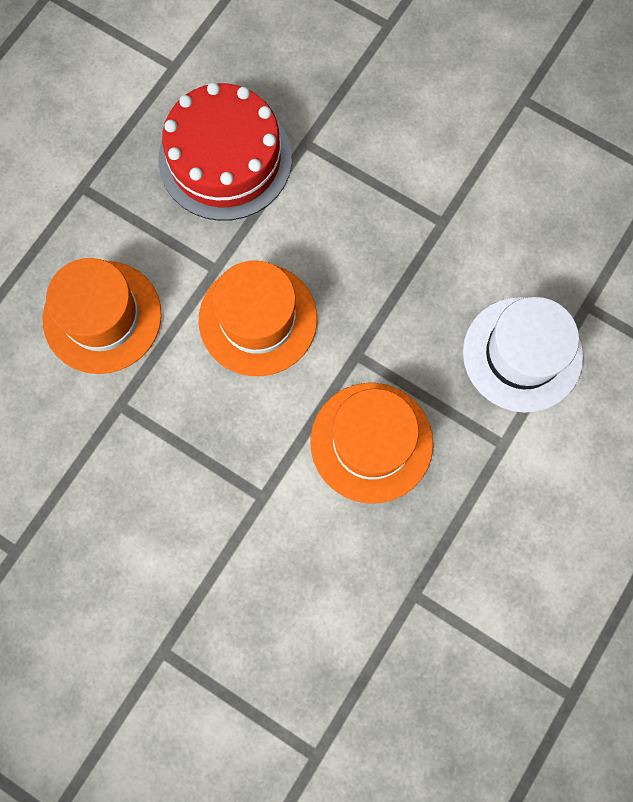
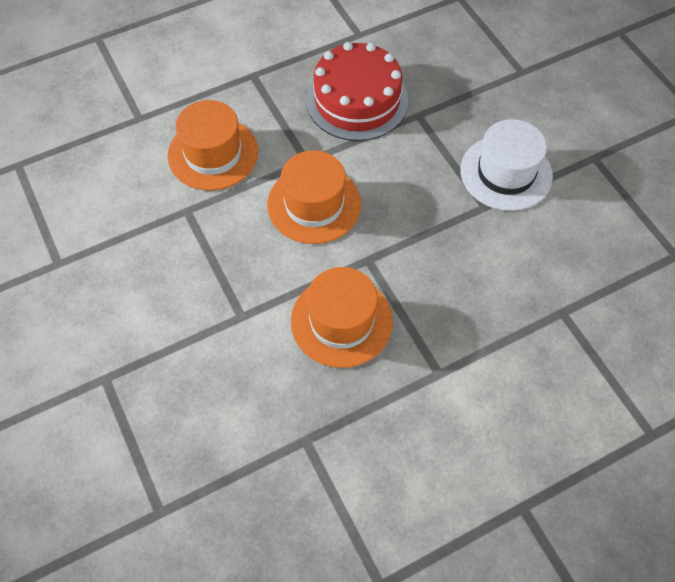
camera: 30 degrees right, 15 degrees down
white hat [463,297,583,413] -> white hat moved to [460,119,553,211]

